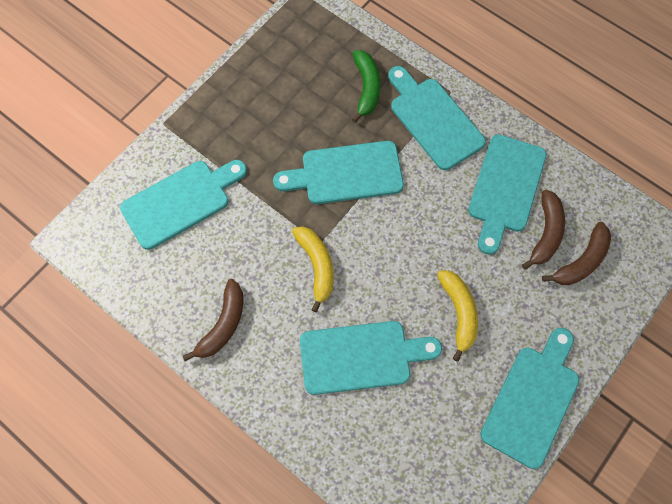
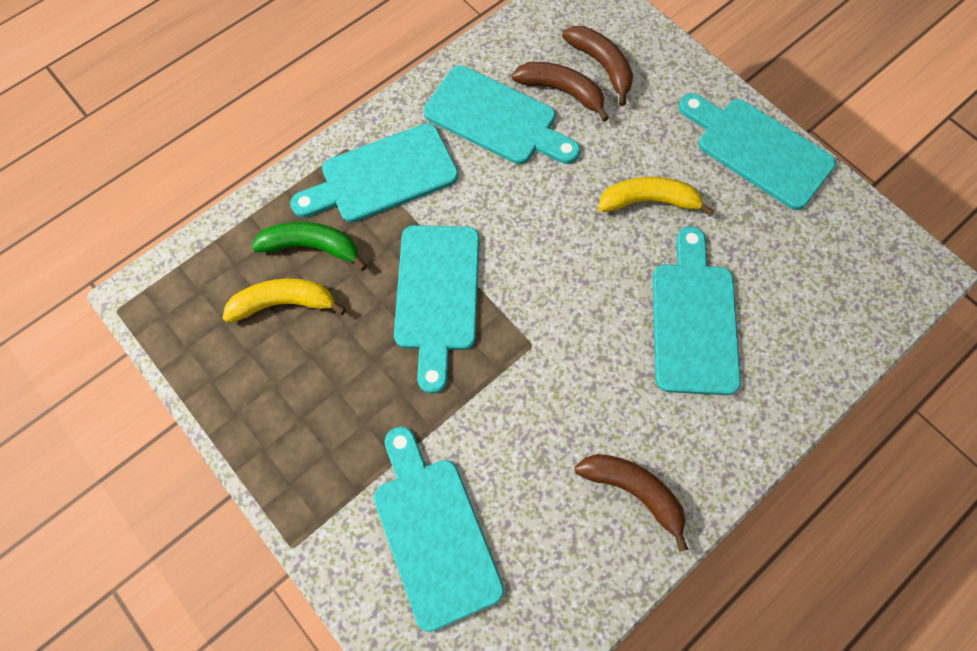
camera: 80 degrees left, 0 degrees up
yellow banana [292,227,333,312] -> yellow banana moved to [222,278,346,323]

